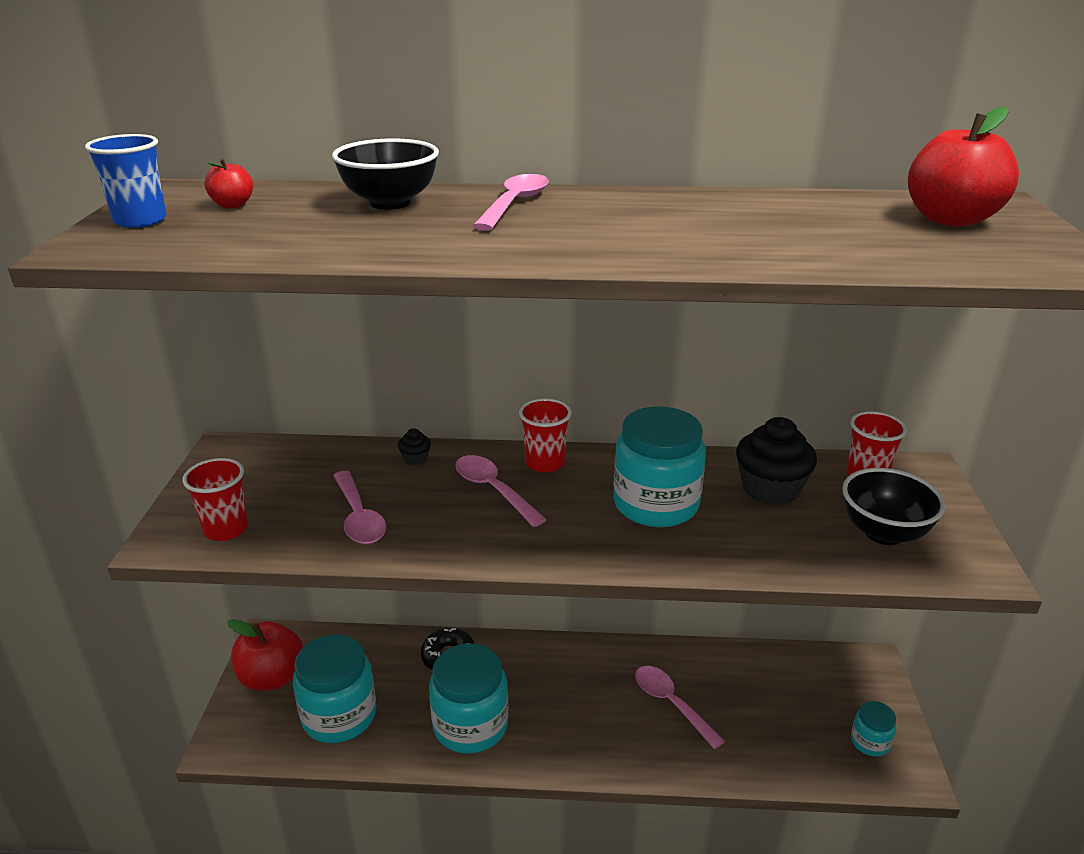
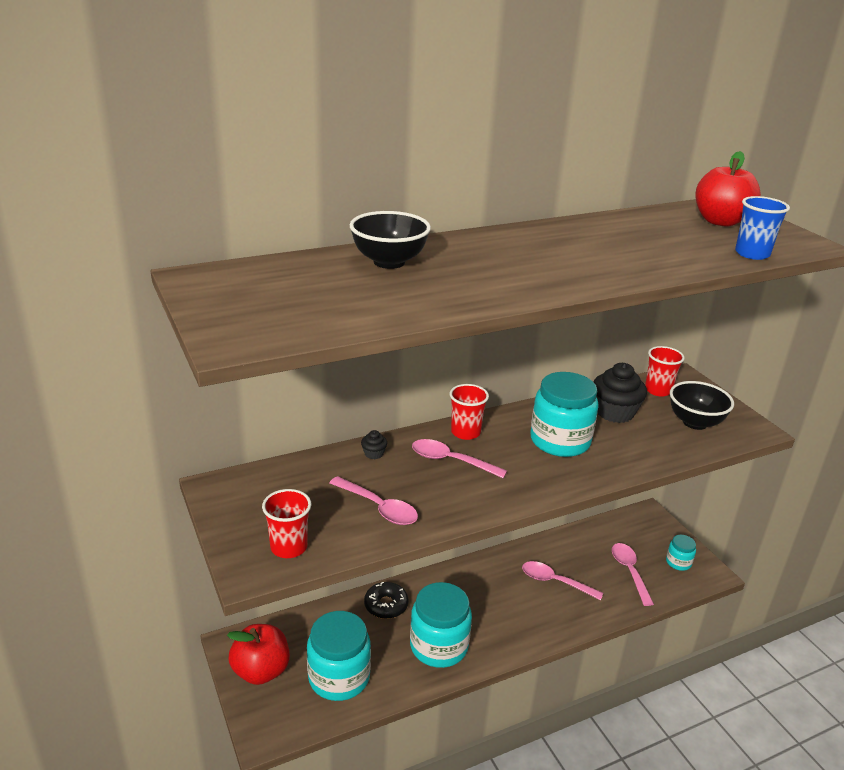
camera: 30 degrees left, 0 degrees up
blue cup [85,134,166,228] -> blue cup moved to [735,196,790,260]
red apple [204,158,253,209] -> none
pink spoon [473,174,549,231] -> pink spoon moved to [612,543,654,606]

